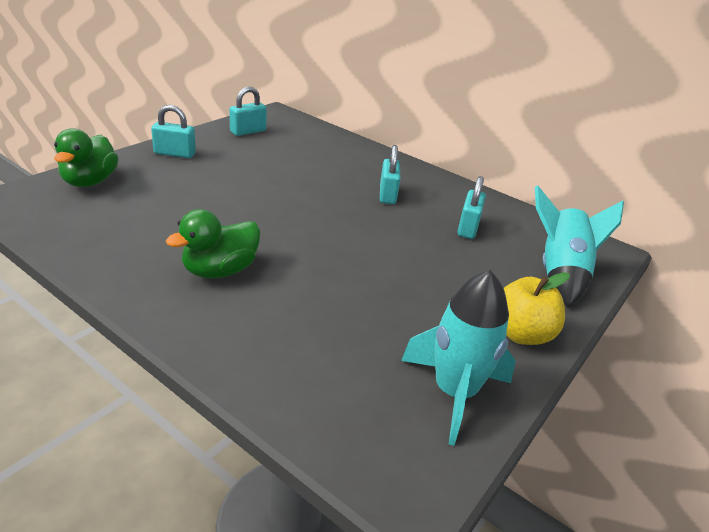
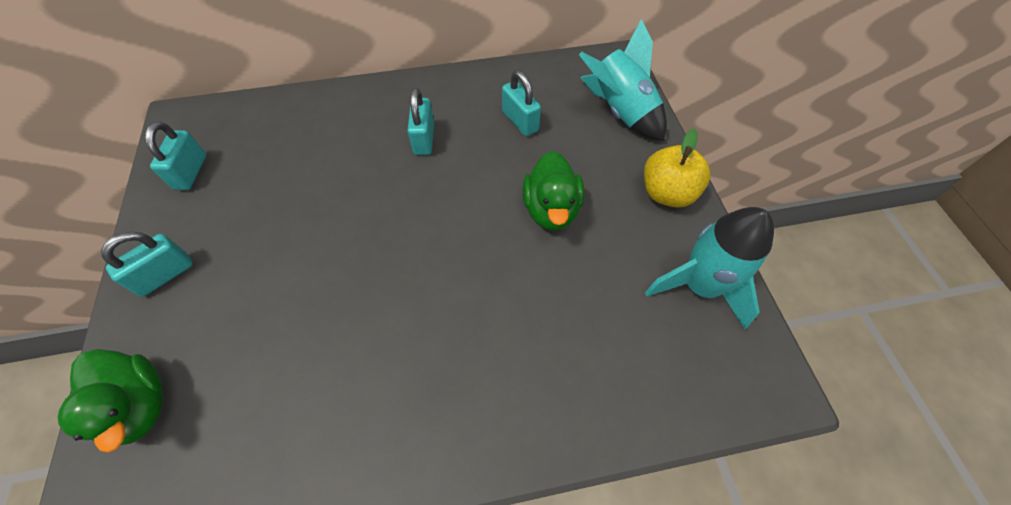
camera: 45 degrees left, 25 degrees up
green duck [166,209,260,278] -> green duck moved to [522,151,584,231]
turquoise padlock [380,145,400,204] -> turquoise padlock turned 45 degrees clockwise [407,88,434,155]

